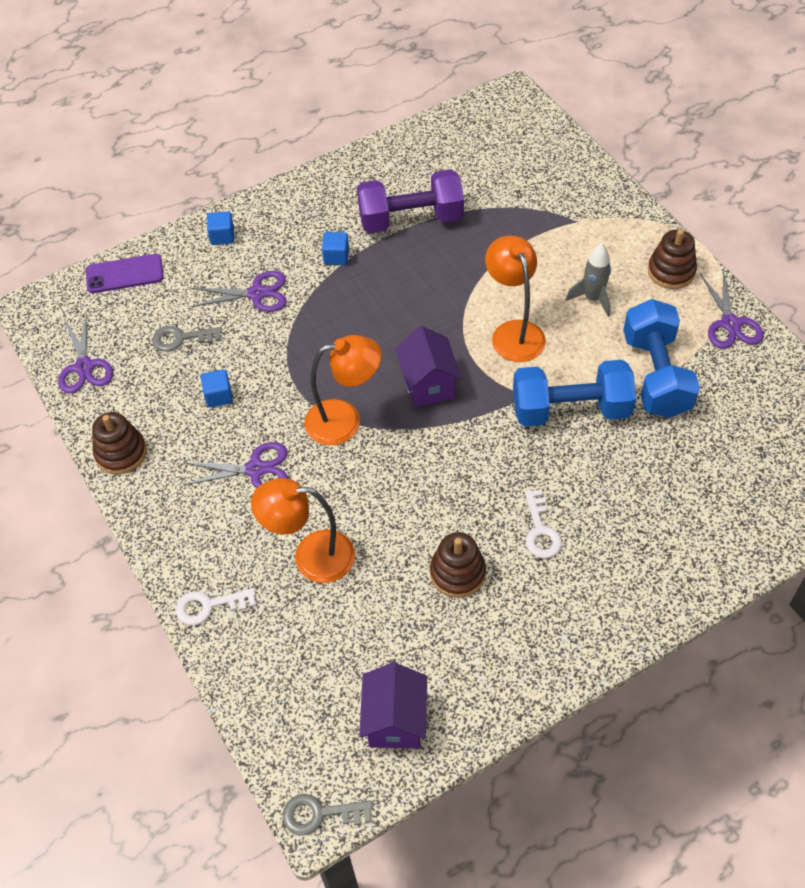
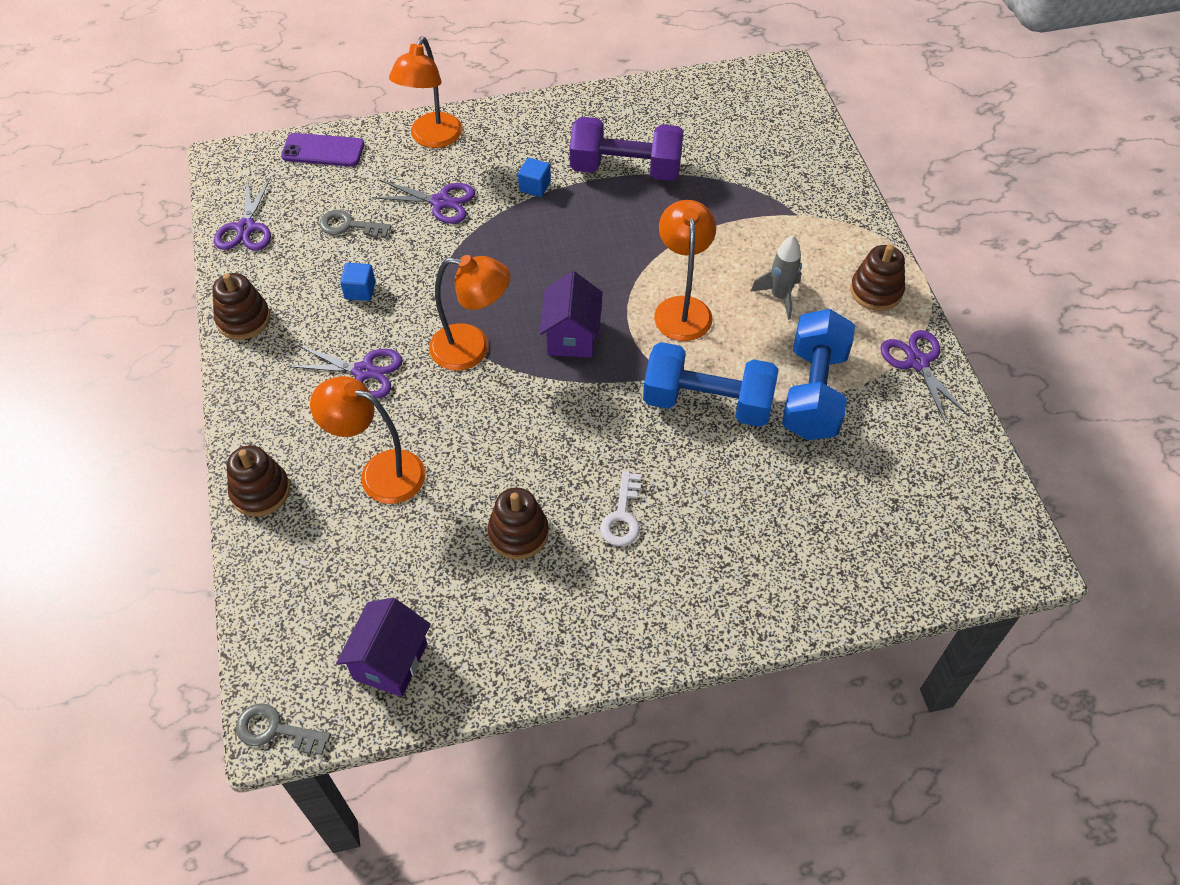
camera: 15 degrees right, 0 degrees up
white key [176,588,256,625] -> brown stacking toy [227,445,290,517]
blue cube [207,211,234,245] -> orange lamp [389,37,462,148]
purple scissors [701,270,764,349] -> purple scissors turned 150 degrees clockwise [880,330,969,422]

